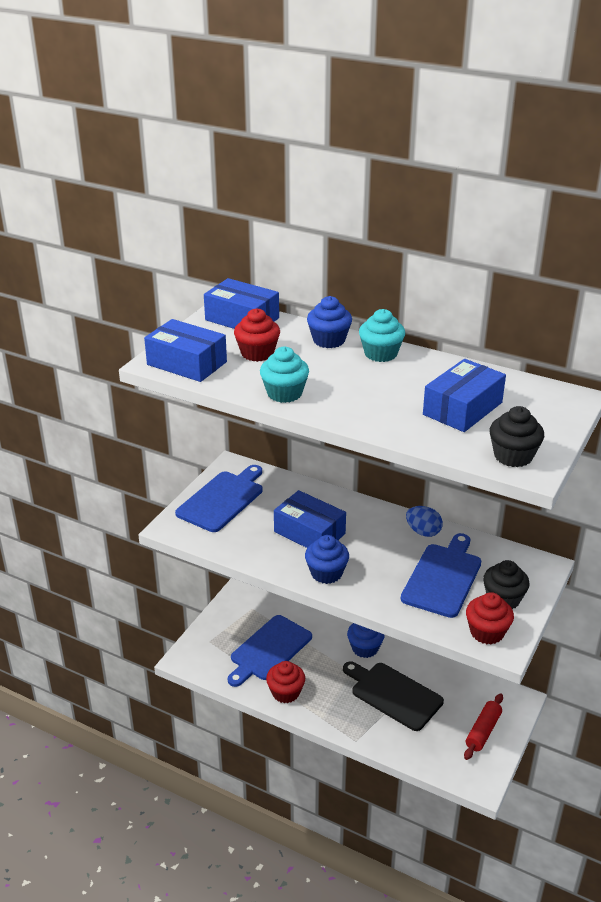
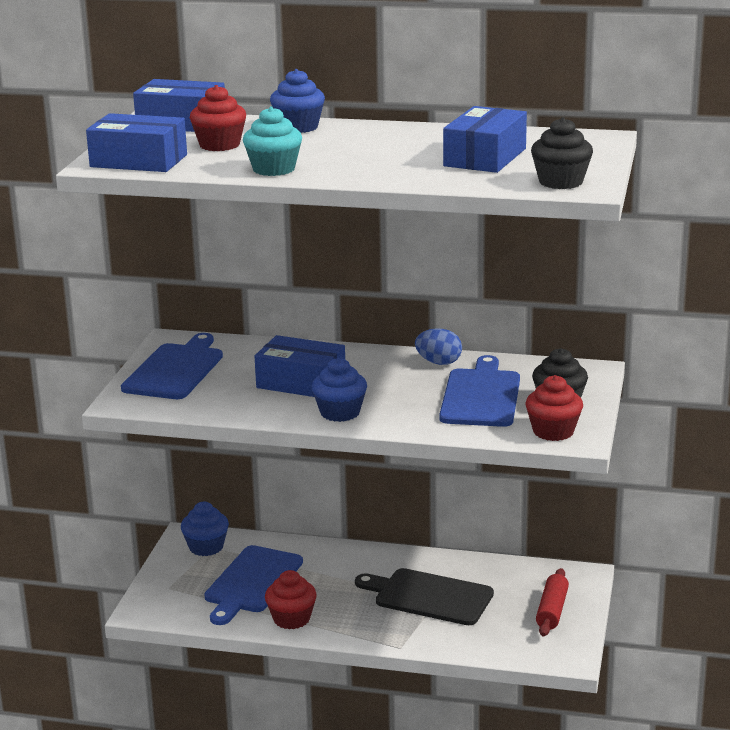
camera: 15 degrees left, 10 degrees down
blue cupcake [347,623,385,658] -> blue cupcake moved to [181,502,229,556]
turquoise cupcake [359,309,405,362] -> none

